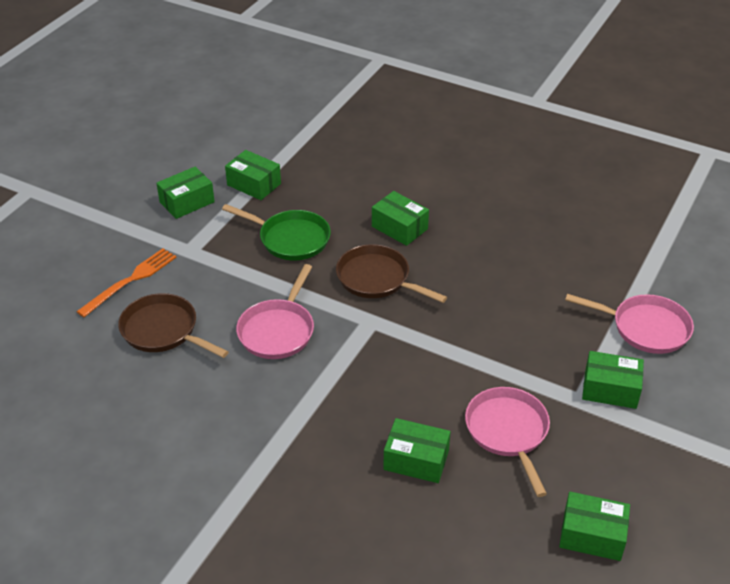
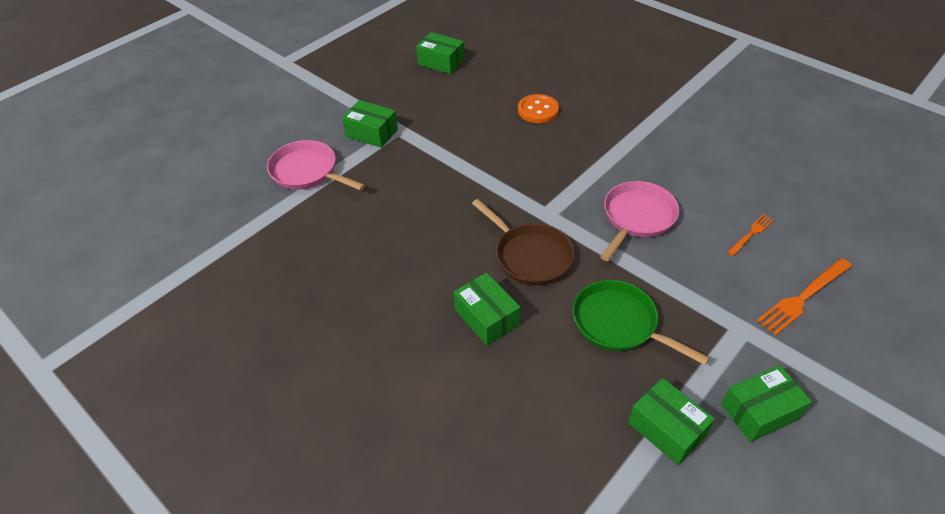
camera: 165 degrees left, 5 degrees up
brown pan [118,293,229,358] -> orange fork [727,214,774,256]
green box [383,418,451,483] -> orange button [518,94,559,123]
pink pan [465,387,550,497] -> none

